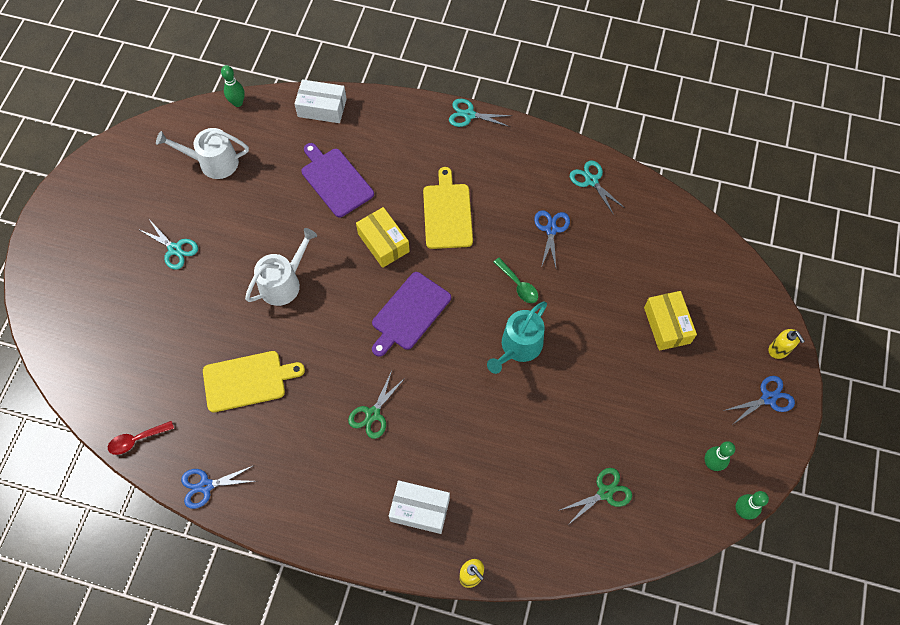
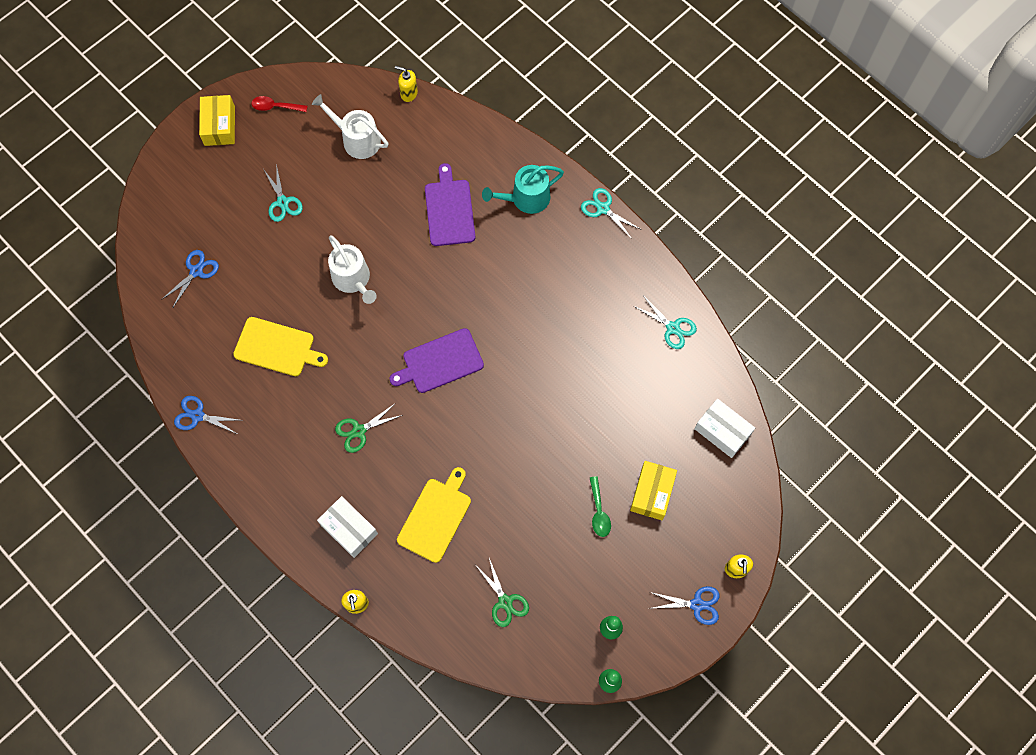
camera: 30 degrees right, 5 degrees up
red spoon [108,421,174,455] -> red spoon moved to [251,96,308,112]
green bowling pin [221,65,245,107] -> yellow soap dispenser [395,66,418,102]
white watering can [245,228,317,306] -> white watering can turned 75 degrees clockwise [328,235,377,304]
white box [294,80,347,123] -> white box moved to [694,399,755,458]
yellow box [356,207,410,268] -> yellow box moved to [199,95,235,146]
yellow cutting board [423,167,473,249] -> yellow cutting board moved to [397,467,471,563]
turquoise watering can [487,301,547,374] -> turquoise watering can moved to [482,165,564,214]
green spoon [494,258,538,303] -> green spoon moved to [590,476,611,537]
blue scissors [534,210,570,268] -> blue scissors moved to [161,250,219,307]
green scissors [558,468,632,526] -> green scissors turned 60 degrees clockwise [476,558,529,627]
turquoise scissors [570,160,625,215] -> turquoise scissors turned 135 degrees clockwise [634,297,697,349]

